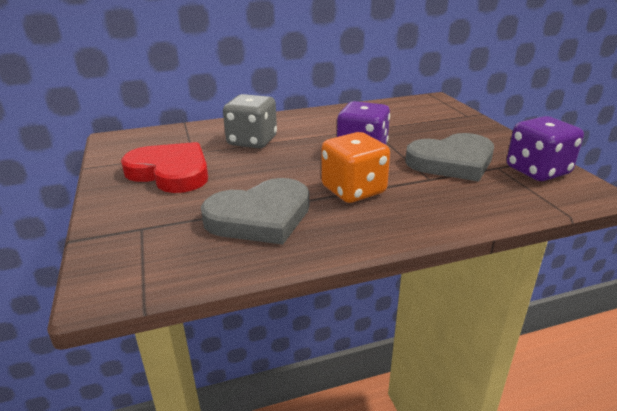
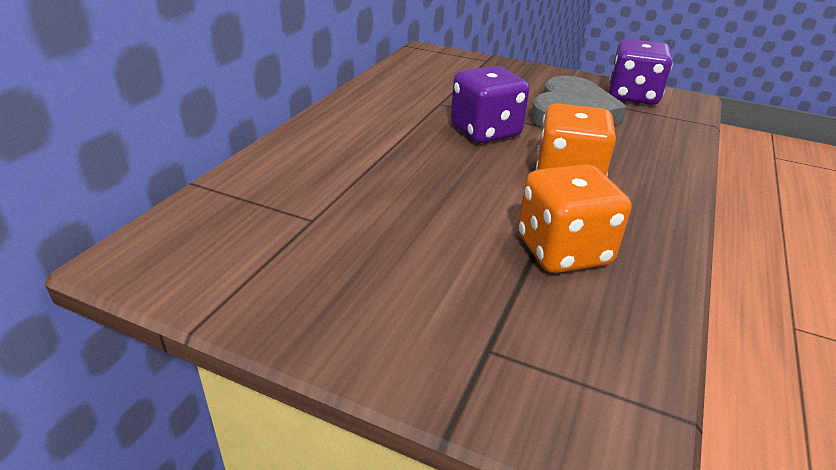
camera: 50 degrees left, 5 degrees up
red heart [121,142,208,193] -> none
grey heart [201,178,309,245] -> orange dice [518,164,631,273]
grey dice [223,94,277,148] -> none

